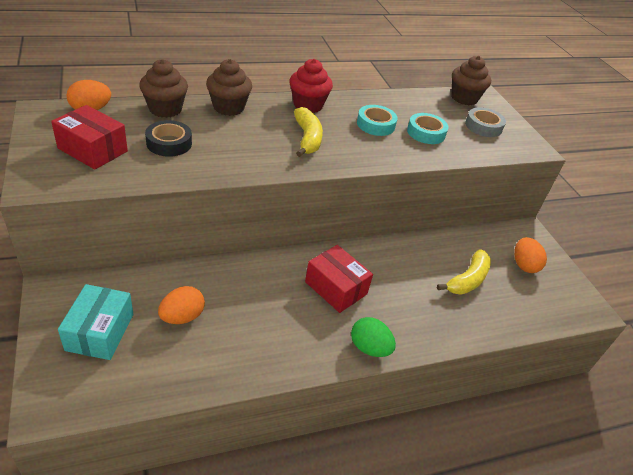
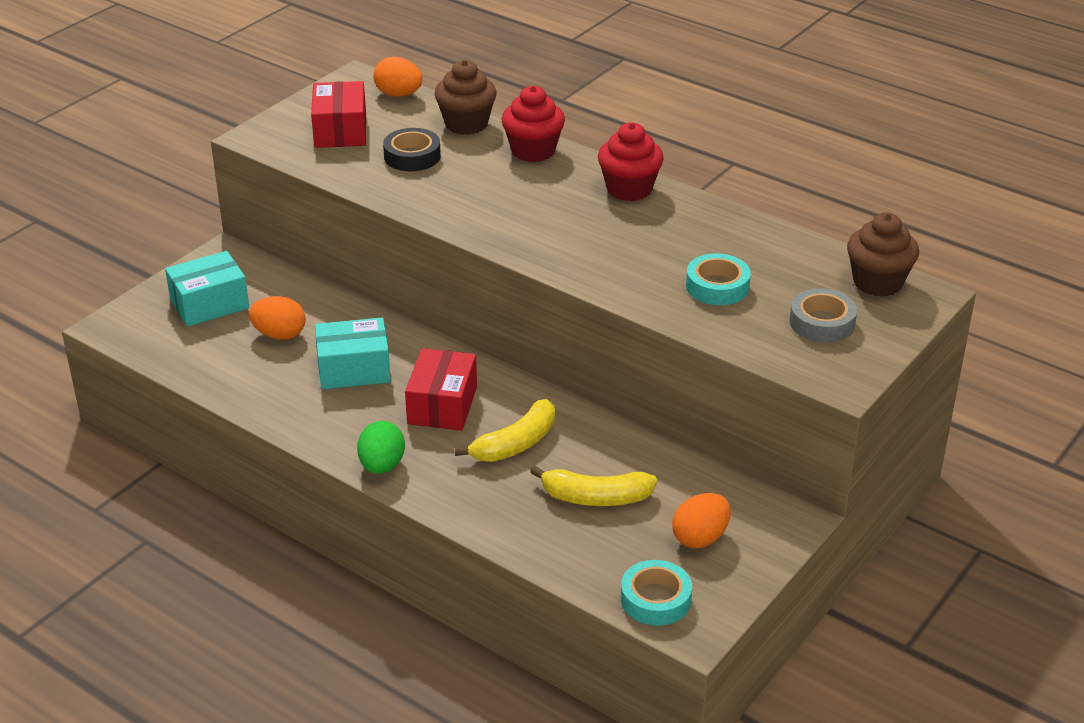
camera: 60 degrees right, 5 degrees down
brown cupcake [206,59,252,116] -> red cupcake [502,86,565,162]
yellow banana [294,107,323,157] -> yellow banana moved to [455,399,555,462]
turquoise tape [357,105,398,136] -> turquoise tape moved to [621,560,692,626]
none -> turquoise box [315,317,391,389]

